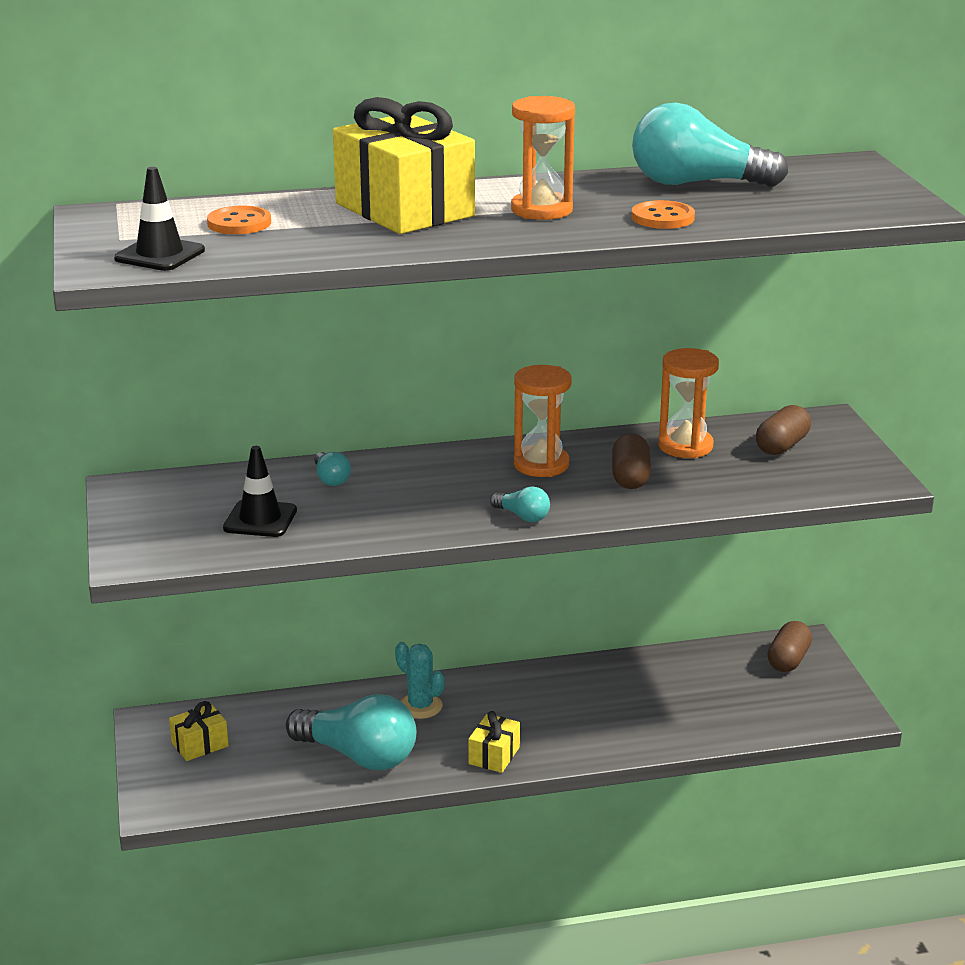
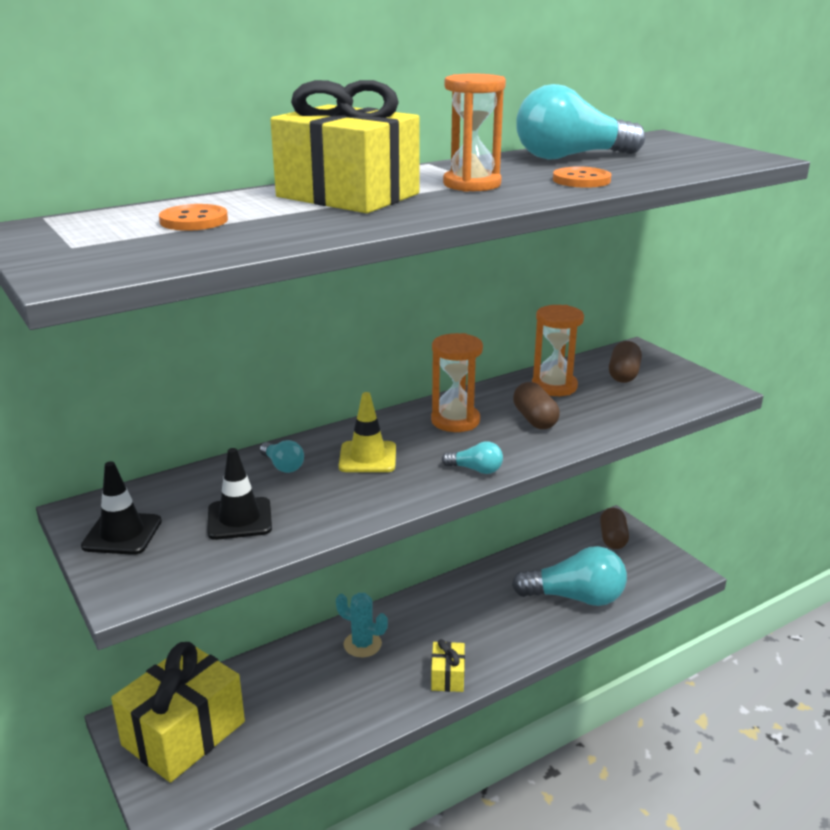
camera: 20 degrees left, 0 degrees up
black traffic cone [114,167,205,271] -> black traffic cone moved to [81,461,162,555]
yellow gift [169,701,229,761] -> yellow gift [111,642,245,783], size x2.21
turquoise light bulb [286,694,416,770] -> turquoise light bulb moved to [512,546,627,606]
none -> yellow traffic cone [339,392,396,472]

